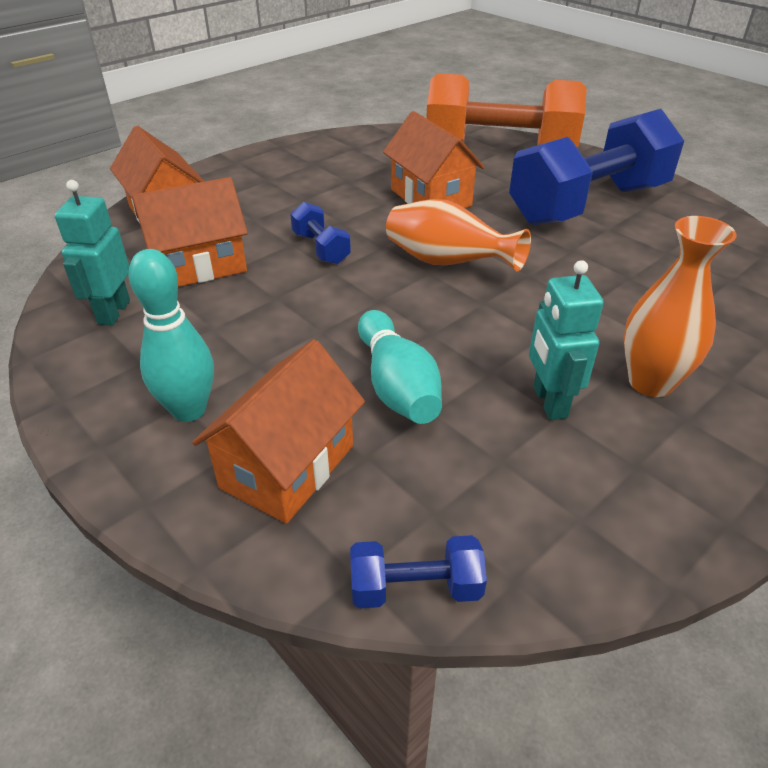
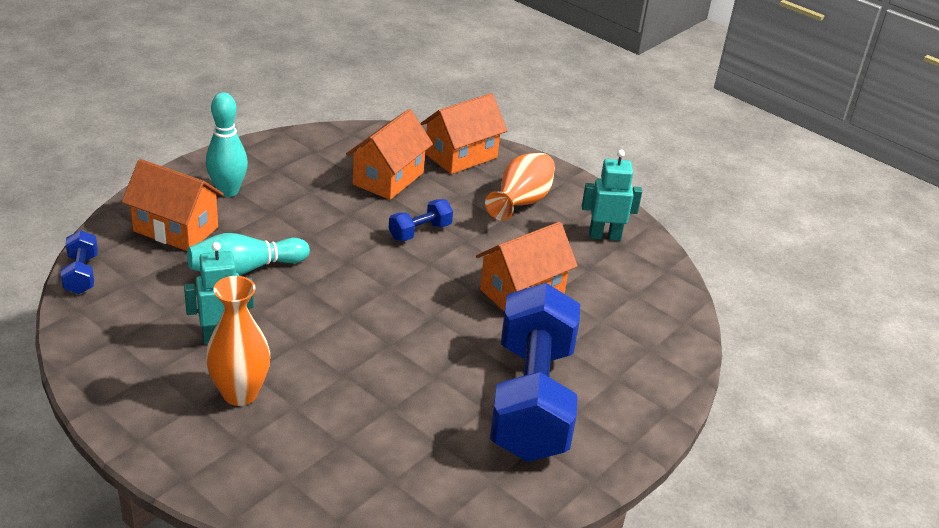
camera: 80 degrees right, 5 degrees down
turquoise robot [55,180,130,326] -> turquoise robot moved to [582,150,642,241]
orange house [132,177,248,287] -> orange house turned 60 degrees clockwise [346,109,433,200]
orange vase [386,199,531,271] -> orange vase moved to [485,153,555,220]
orange dumbbell [426,73,587,147] -> none
blue dumbbell [509,109,684,225] -> blue dumbbell turned 45 degrees clockwise [490,283,580,462]

